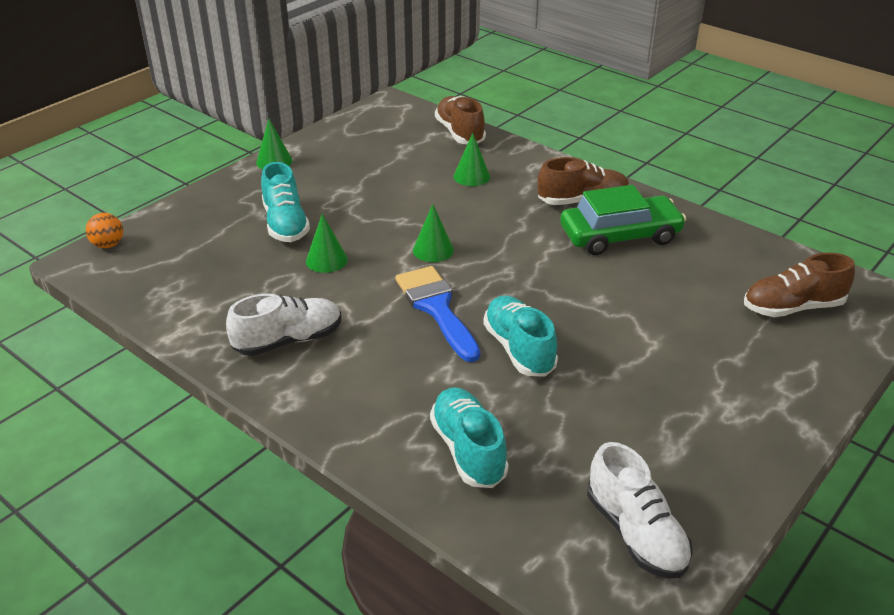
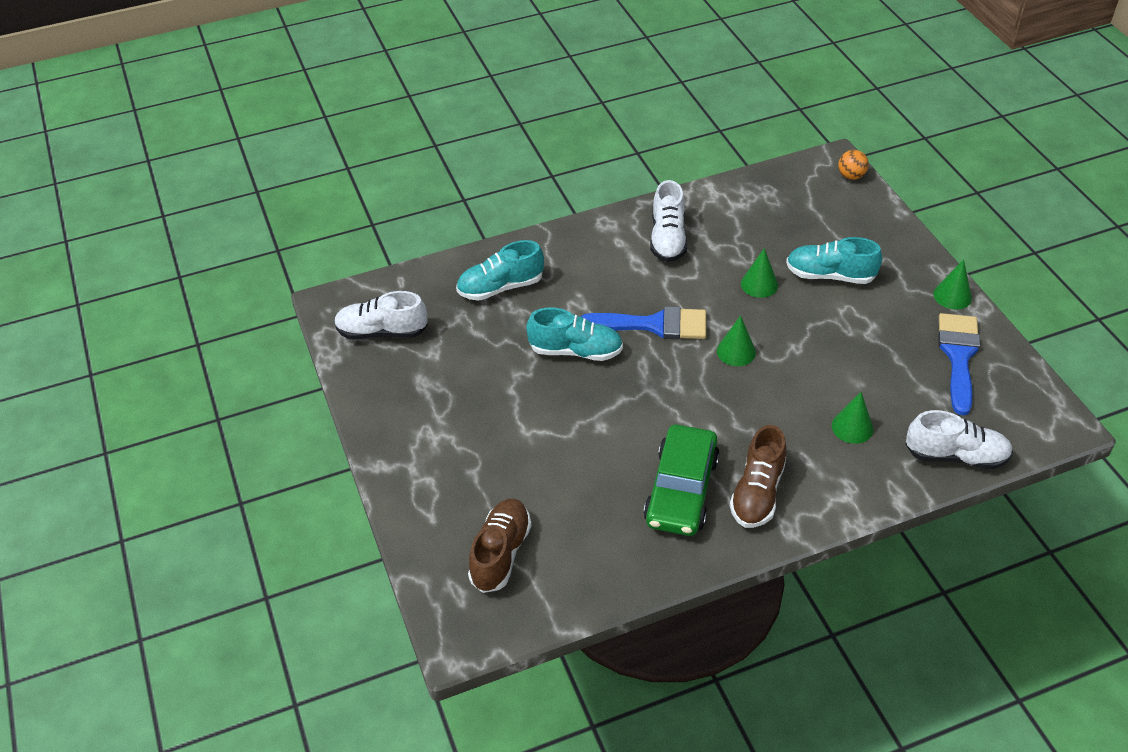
camera: 120 degrees right, 10 degrees up
turquoise shoe [430,387,509,488] -> turquoise shoe turned 150 degrees clockwise [456,240,544,301]
brown shoe [435,96,486,144] -> white shoe [905,410,1013,469]
none -> blue brush [938,313,980,415]

